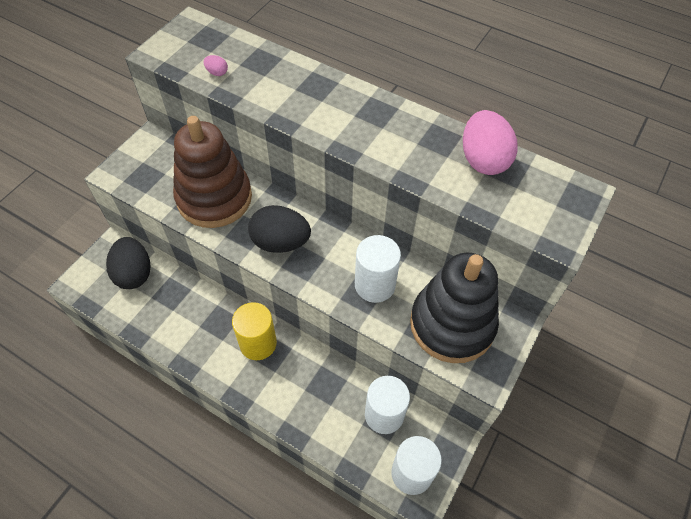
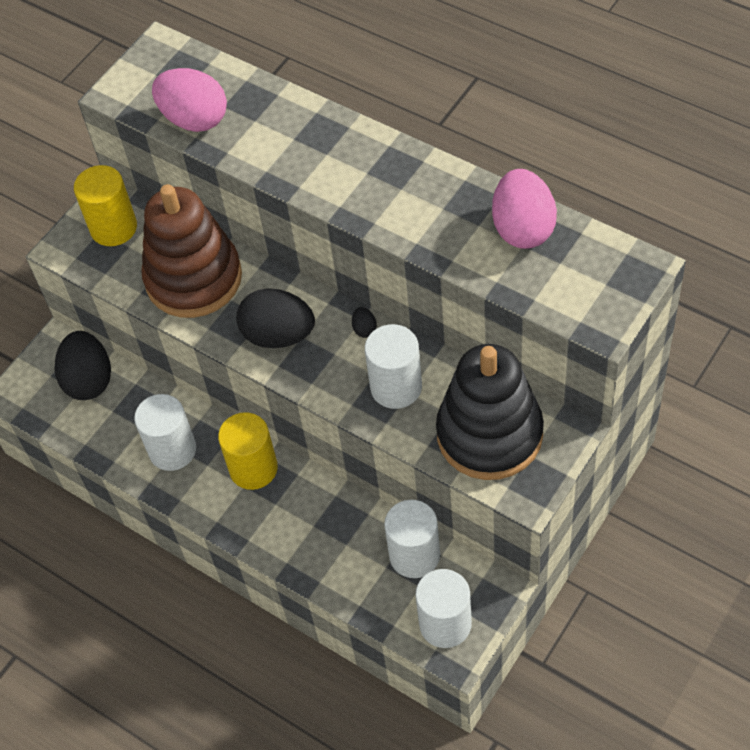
camera: 10 degrees right, 0 degrees up
pink egg [204,55,228,76] -> pink egg [152,68,227,132], size x2.43
none -> yellow cylinder [74,165,137,246]
none -> white cylinder [134,394,196,471]
none -> black egg [352,307,377,338]

